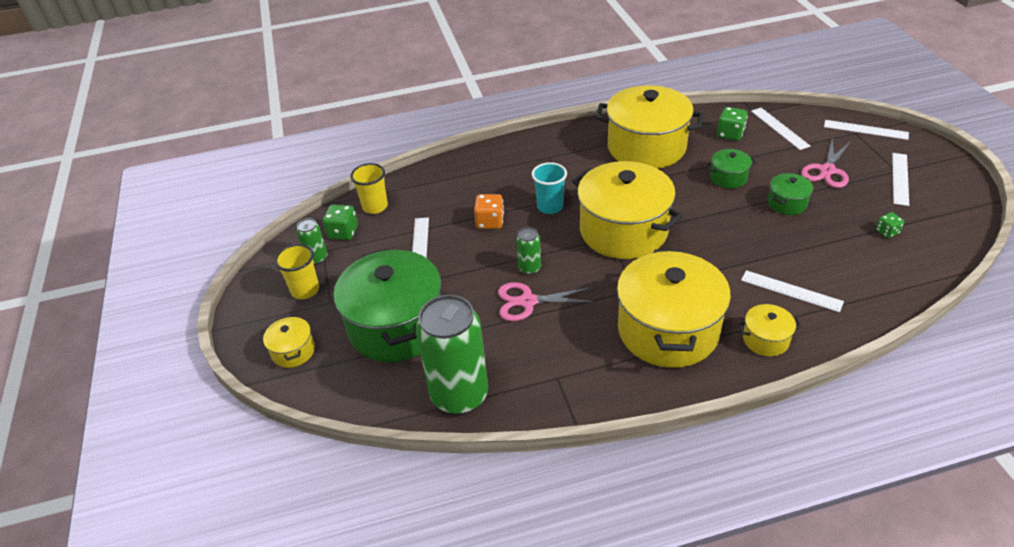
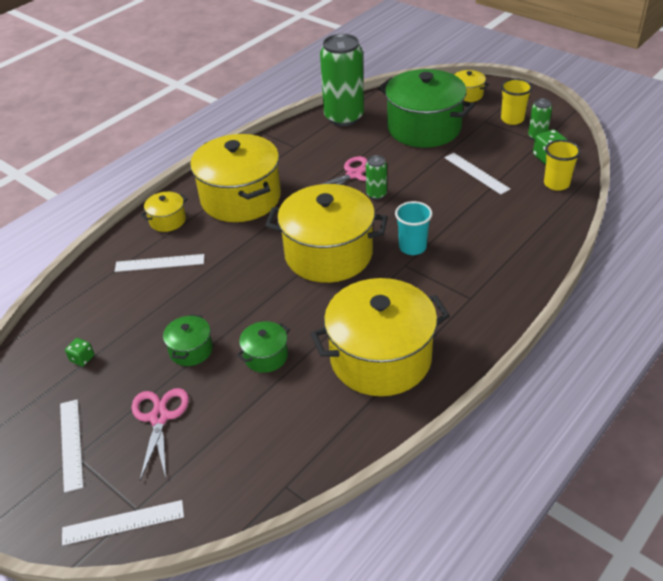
camera: 145 degrees right, 0 degrees up
orange dice [474,194,504,229] -> none
green dice [717,107,748,141] -> none
white ruler [751,108,811,150] -> none

